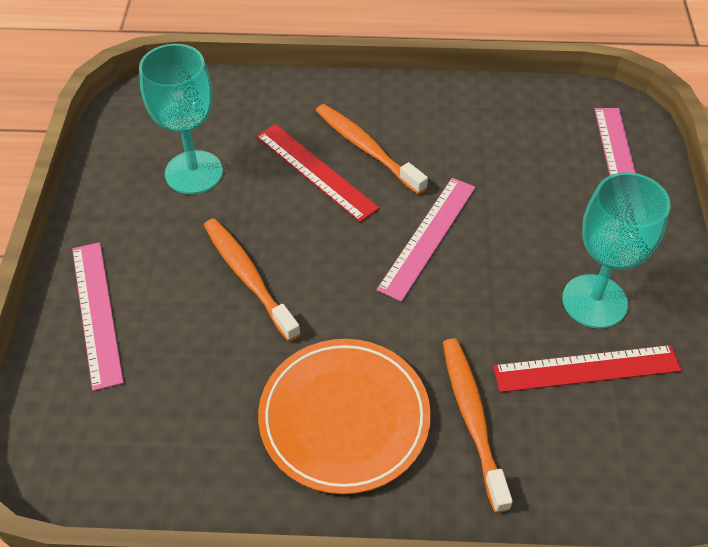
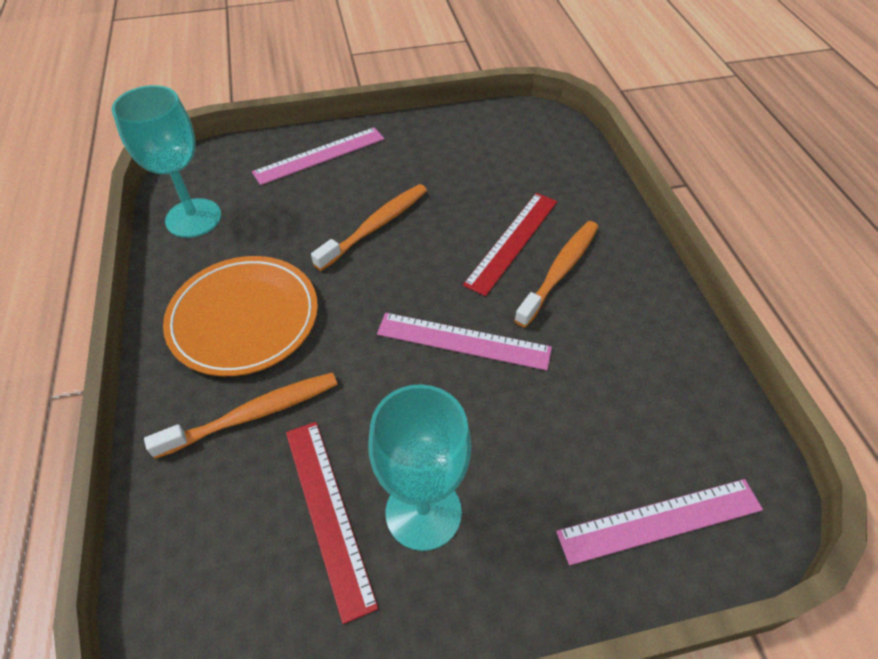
camera: 75 degrees right, 0 degrees up
turquoise goblet [139,44,223,194] -> turquoise goblet moved to [112,85,221,238]

